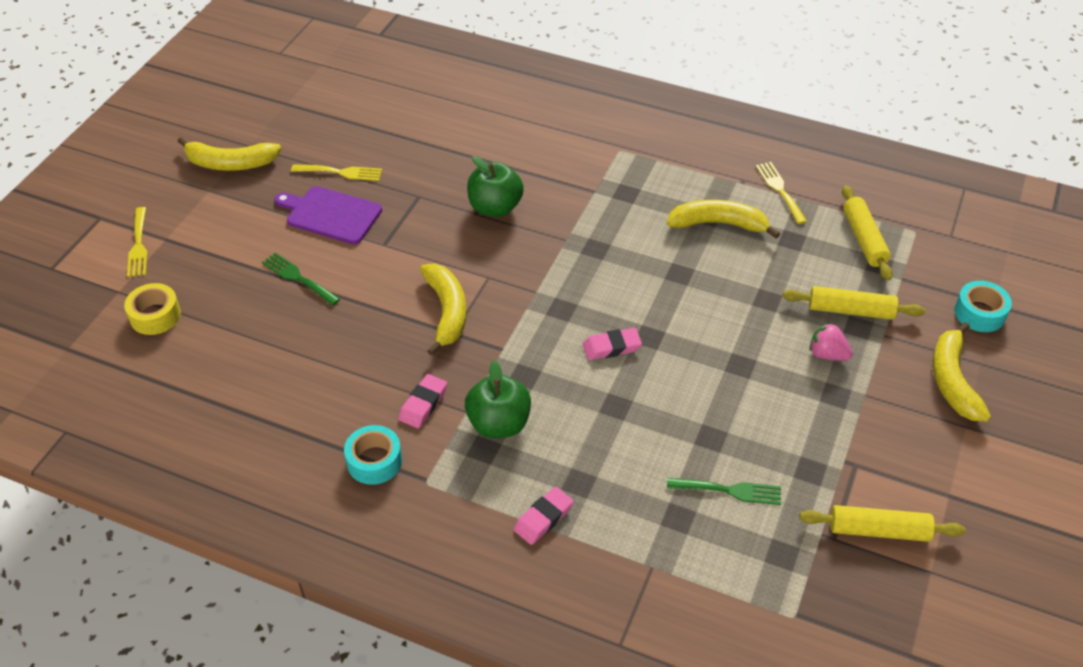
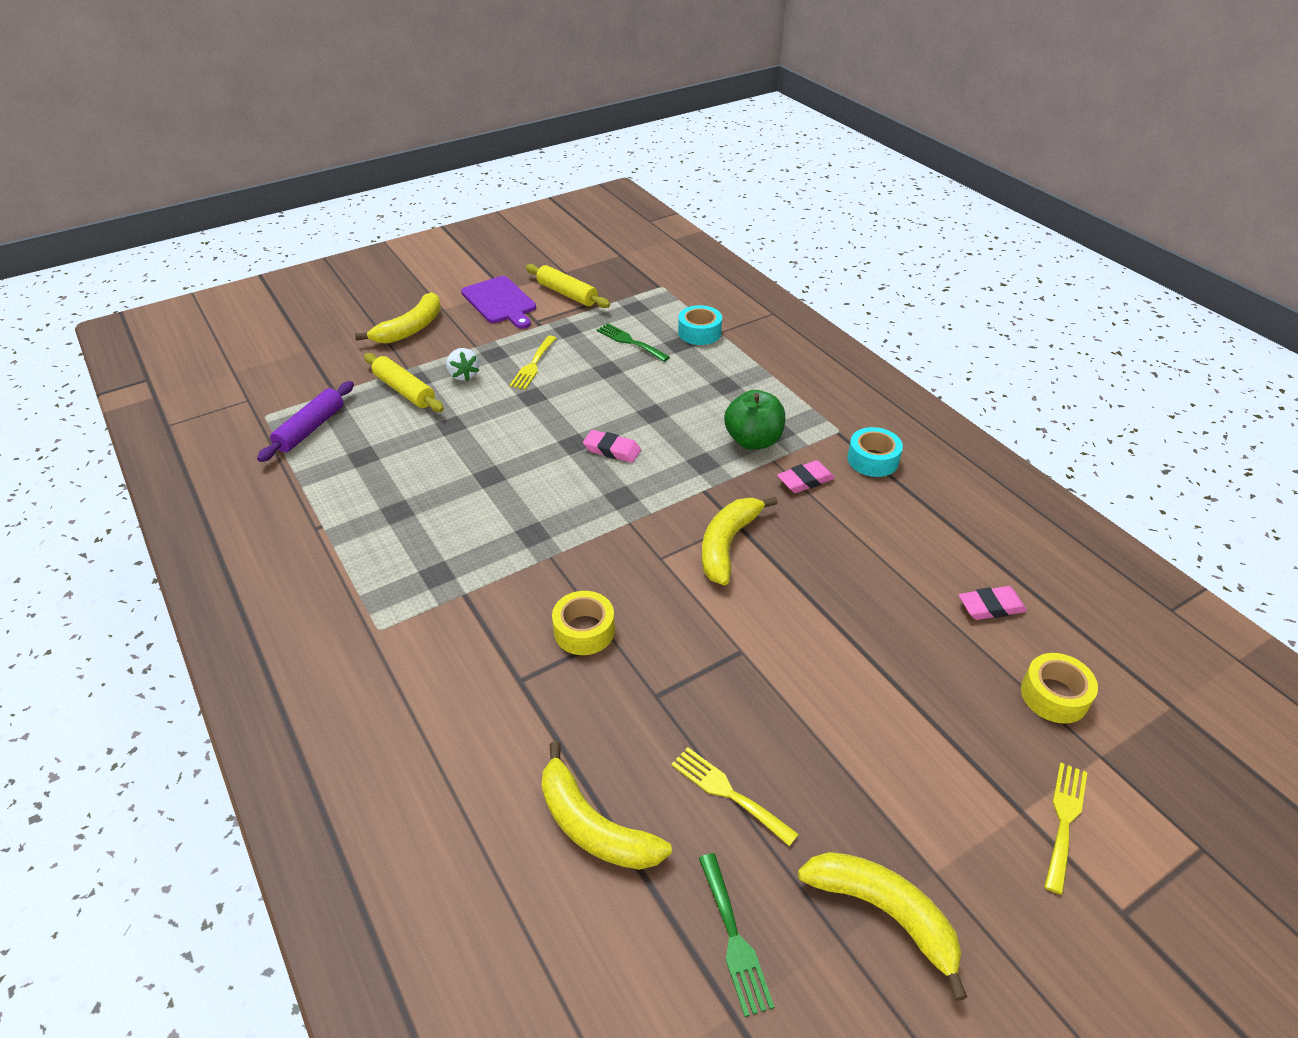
camera: 145 degrees left, 5 degrees down
green fork [262,253,340,306] -> green fork moved to [699,853,774,1017]
purple cutting board [274,186,382,244] -> purple cutting board moved to [461,276,536,329]
green apple [467,156,524,217] -> yellow tape [552,591,615,655]
pink eraser [513,487,574,545] -> pink eraser moved to [959,586,1027,620]
yellow banana [667,200,780,239] -> yellow banana moved to [542,741,672,870]
yellow fork [756,162,807,224] -> yellow fork moved to [509,336,556,390]
pink strawberry [809,322,853,361] -> white strawberry [446,348,479,381]
yellow rolling pin [842,185,893,281] -> purple rolling pin [257,381,354,462]
turquoise tape [954,281,1012,332] -> turquoise tape moved to [678,305,722,345]

